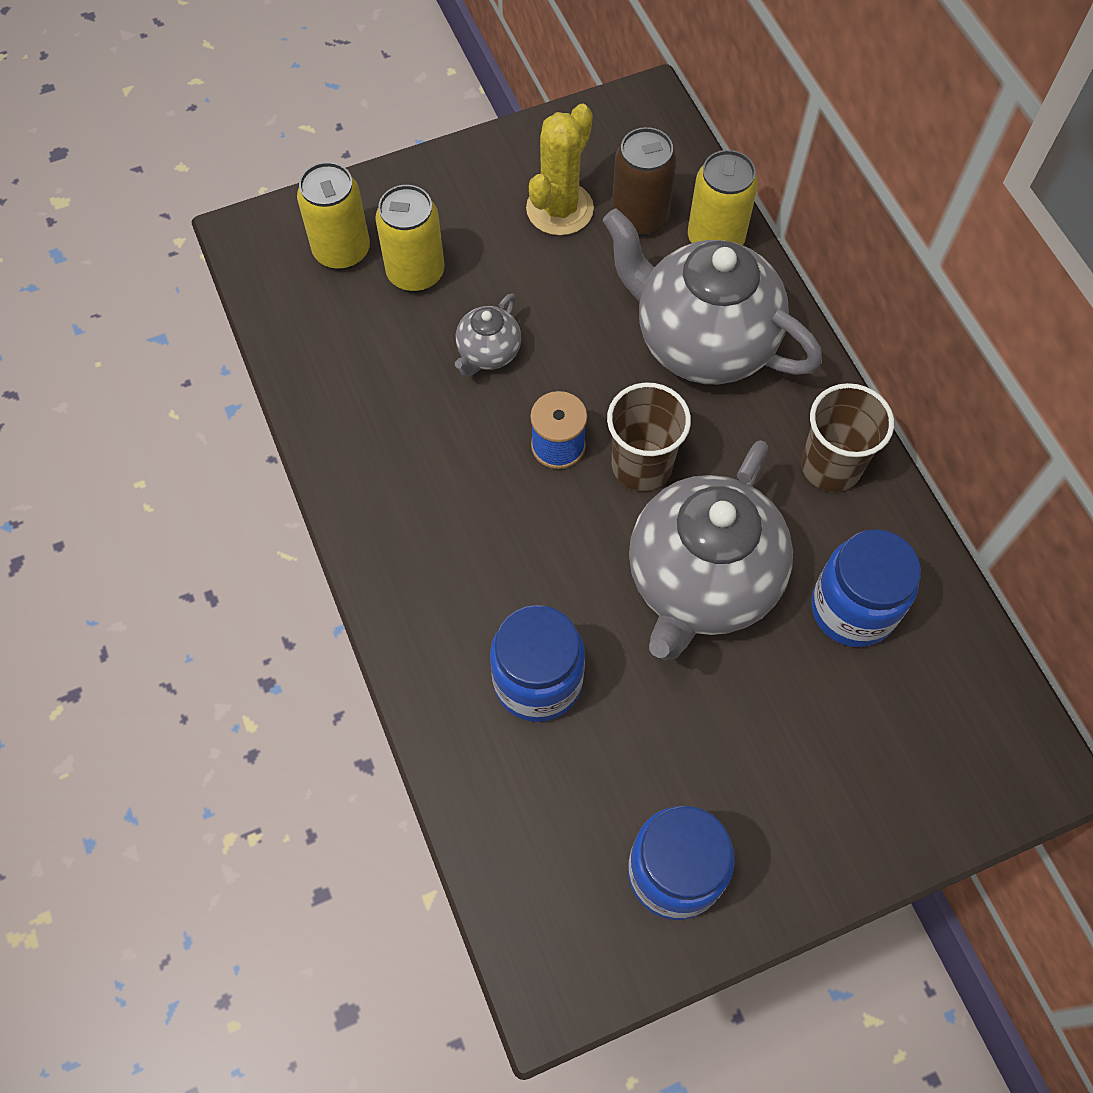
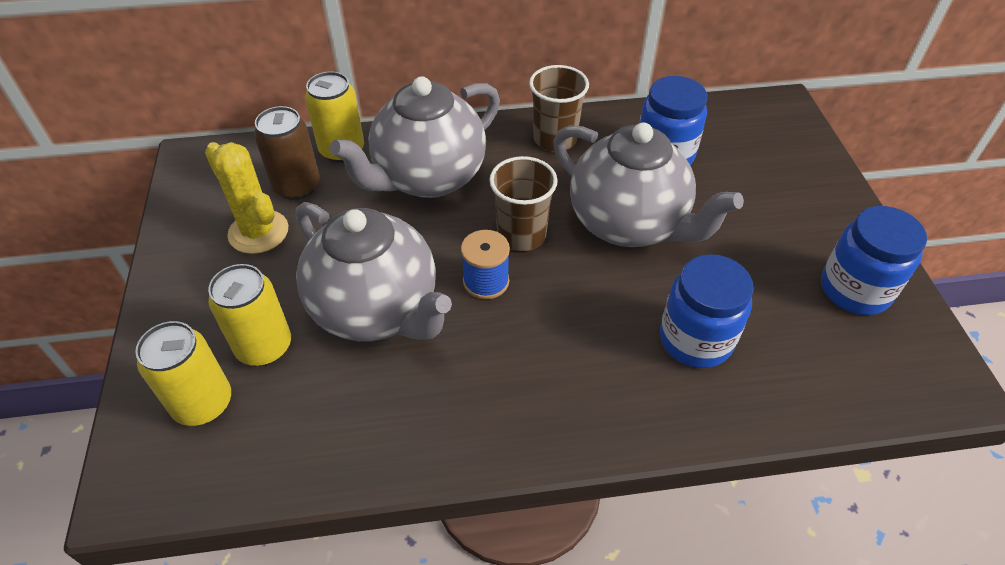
camera: 75 degrees left, 15 degrees down
grey teapot [455,294,521,376] -> grey teapot [295,202,452,341], size x2.21

